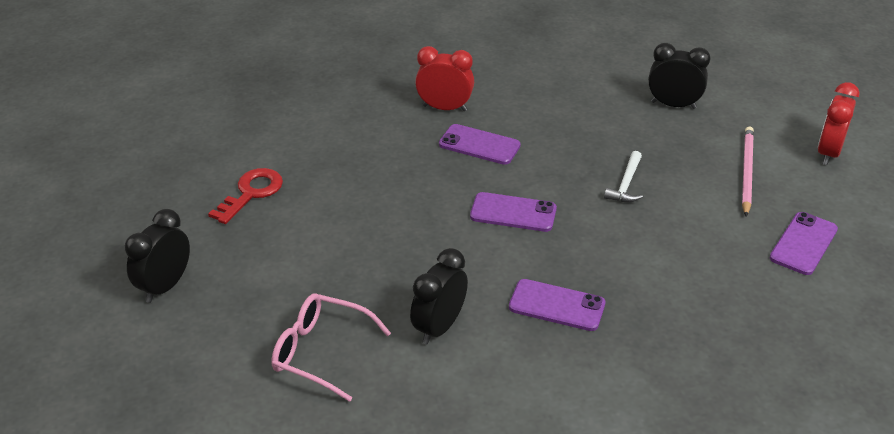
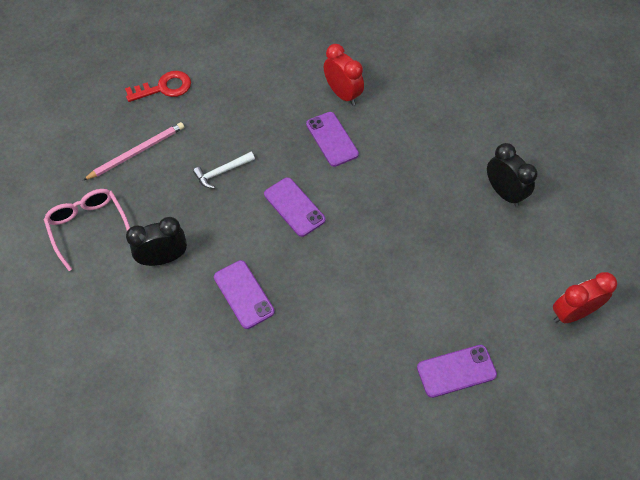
camera: 40 degrees right, 20 degrees up
black clock [125,209,190,303] -> none
white hammer [604,151,643,202] -> white hammer moved to [193,152,255,189]
pink pencil [742,127,754,217] -> pink pencil moved to [83,122,184,180]

